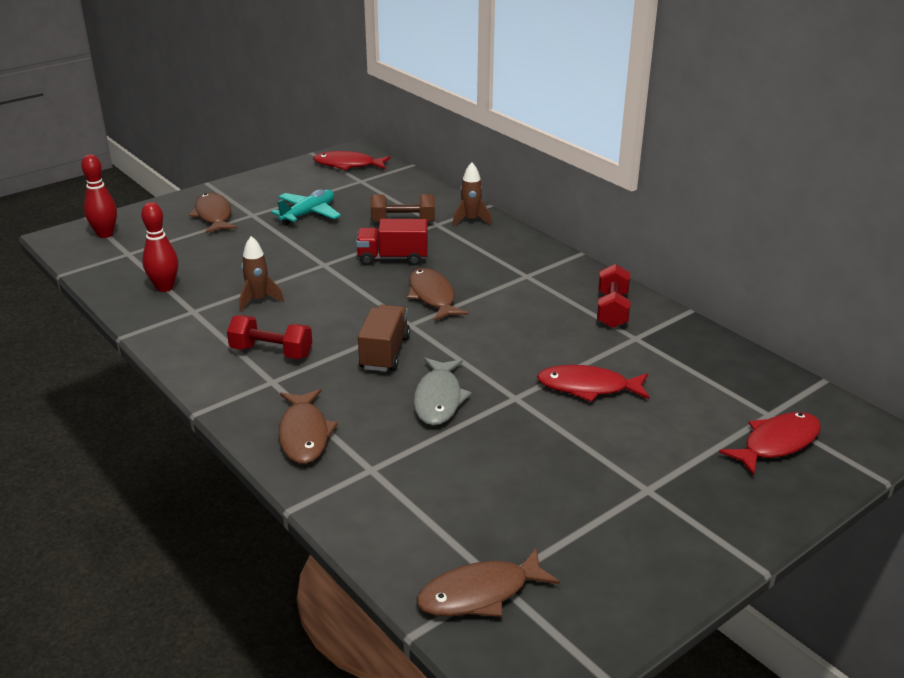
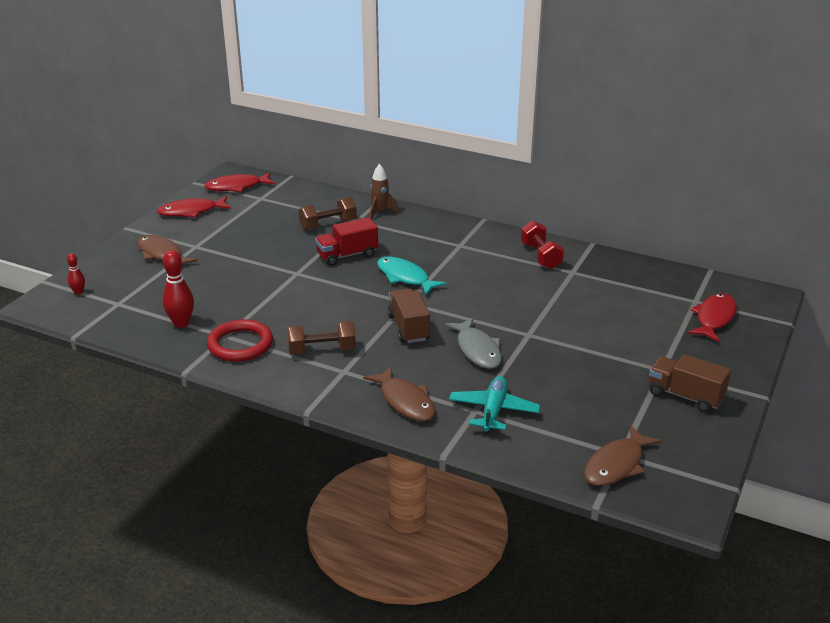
camera: 25 degrees left, 0 degrees up
red bowling pin [81,154,117,238] -> red bowling pin [67,253,85,295], size x0.56
red dumbbell [227,315,312,359] -> brown dumbbell [287,321,356,355]
brown rocket [239,236,284,311] -> none
turquoise plane [271,189,341,226] -> turquoise plane moved to [449,376,540,434]
brown fish [407,268,468,321] -> turquoise fish [377,257,447,295]
red fish [537,365,649,402] -> red fish moved to [157,196,231,217]
none -> red ring [207,319,273,362]
none -> brown truck [649,354,731,412]

